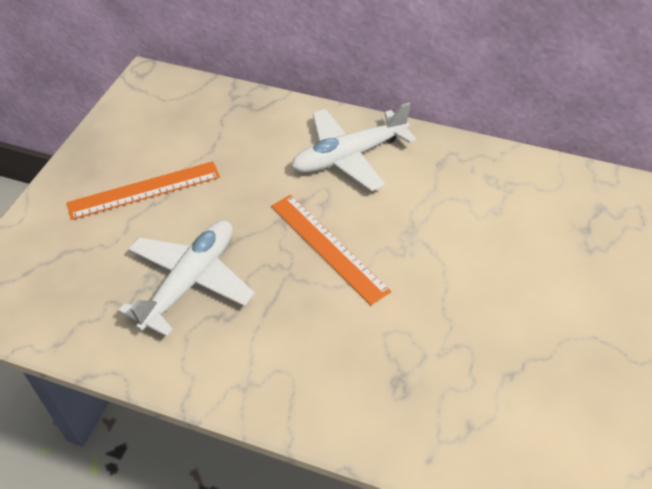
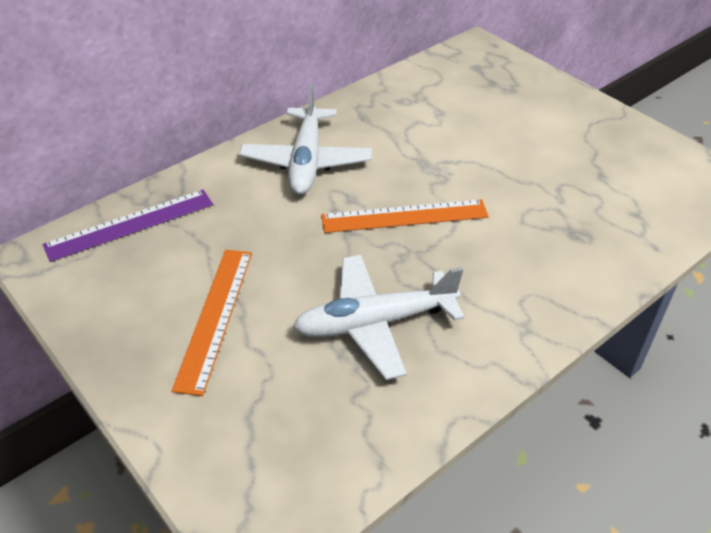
camera: 60 degrees left, 5 degrees down
white plane [118,220,255,337] -> white plane turned 75 degrees counterclockwise [293,255,464,380]
none -> purple ruler [43,190,213,262]

